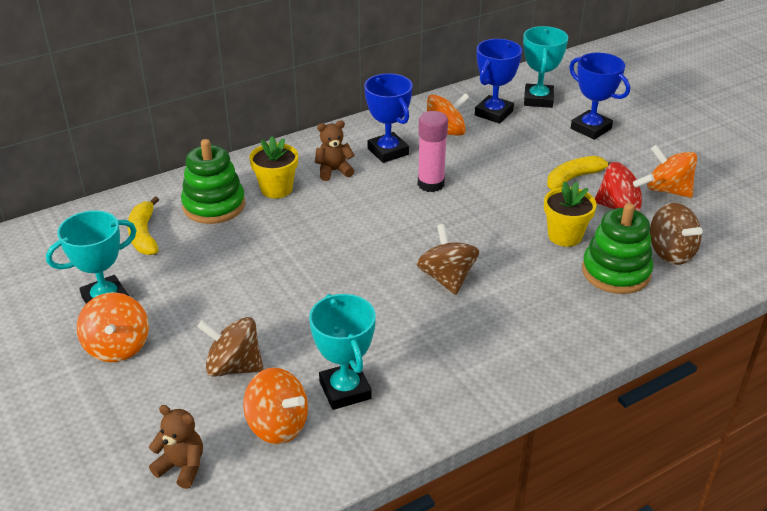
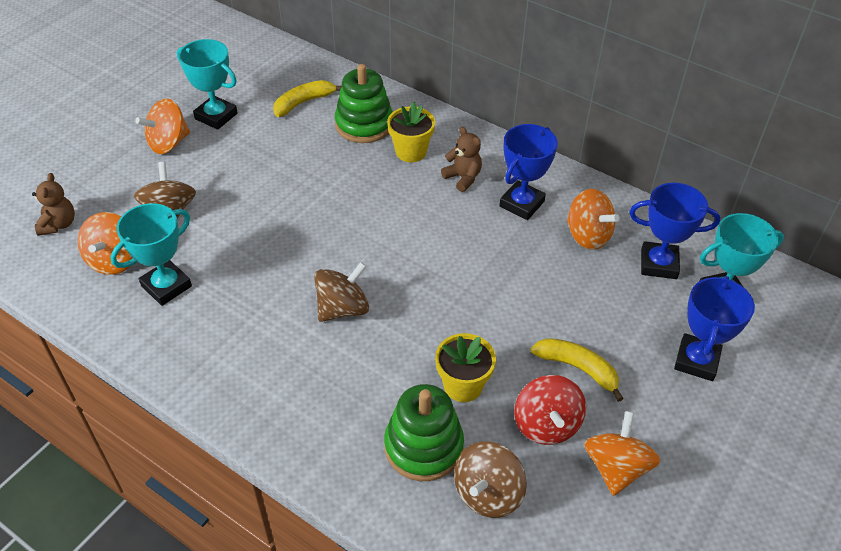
camera: 65 degrees right, 10 degrees up
pink glue stick [418,111,448,192] -> none

